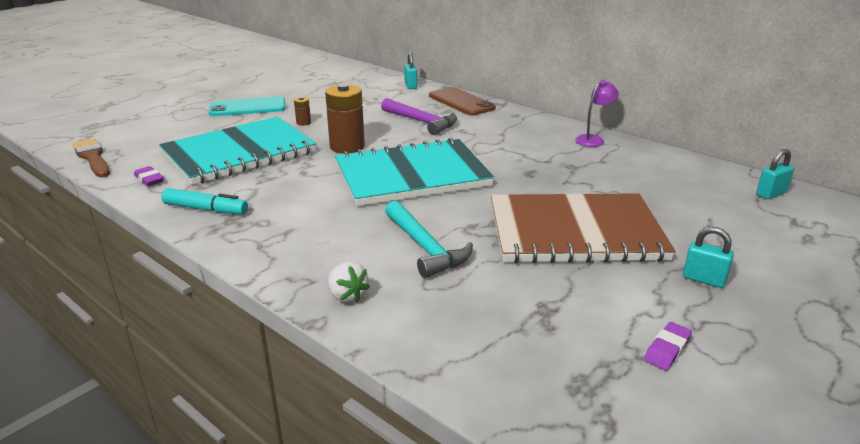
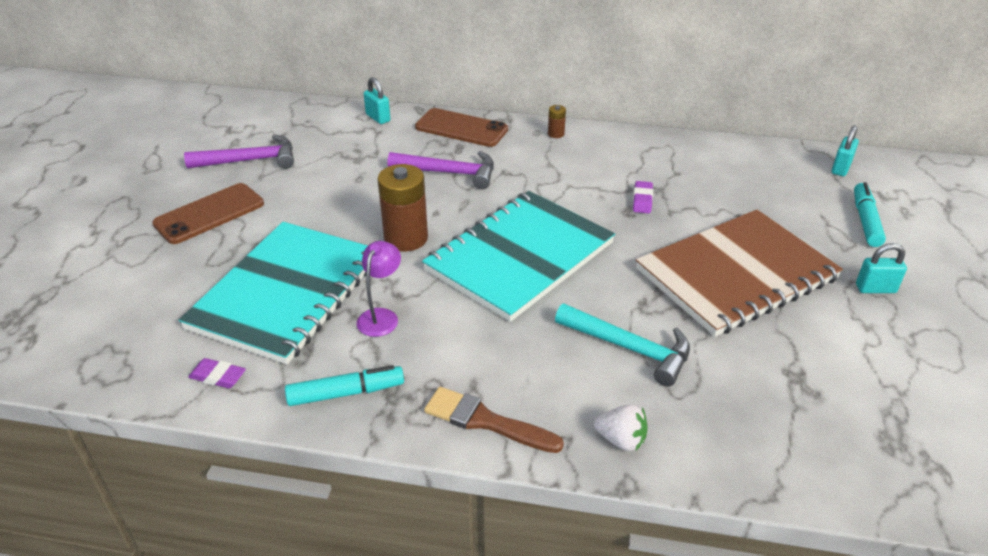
camera: 30 degrees left, 10 degrees up
brown brush [72,139,110,177] -> brown brush moved to [424,387,564,453]
turquoise phone [209,96,286,116] -> brown phone [152,183,264,244]
brown battery [294,97,311,126] -> brown battery moved to [548,105,566,138]
purple lamp [575,80,619,147] -> purple lamp moved to [357,241,401,337]
purple eraser [644,322,692,371] -> purple eraser moved to [633,181,653,213]
none -> purple hammer [184,135,294,169]
none -> turquoise marker [854,182,886,247]

